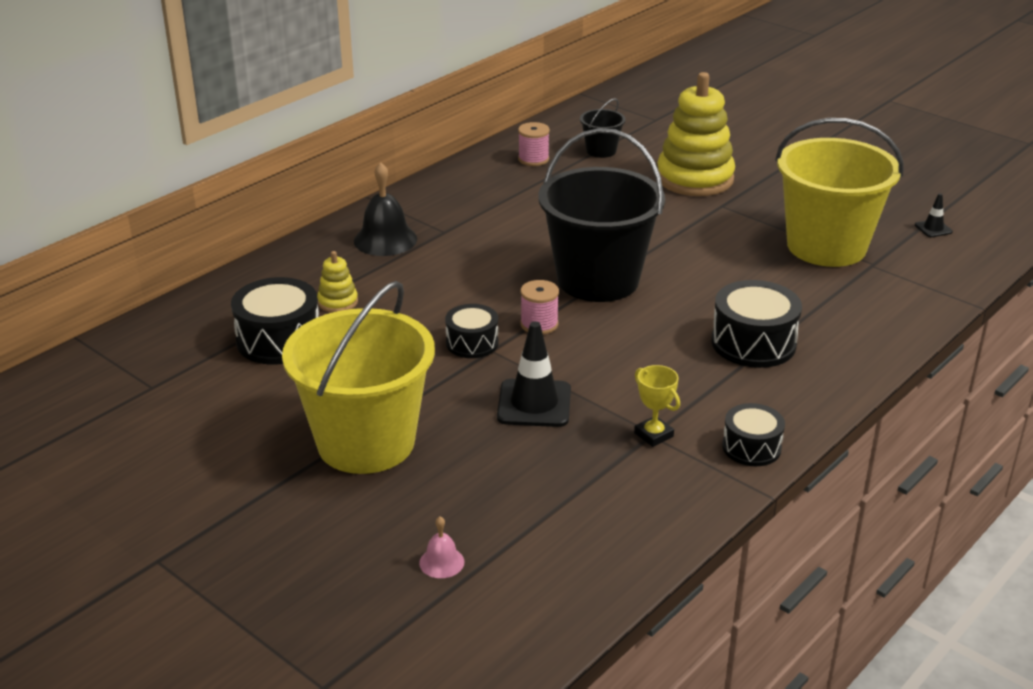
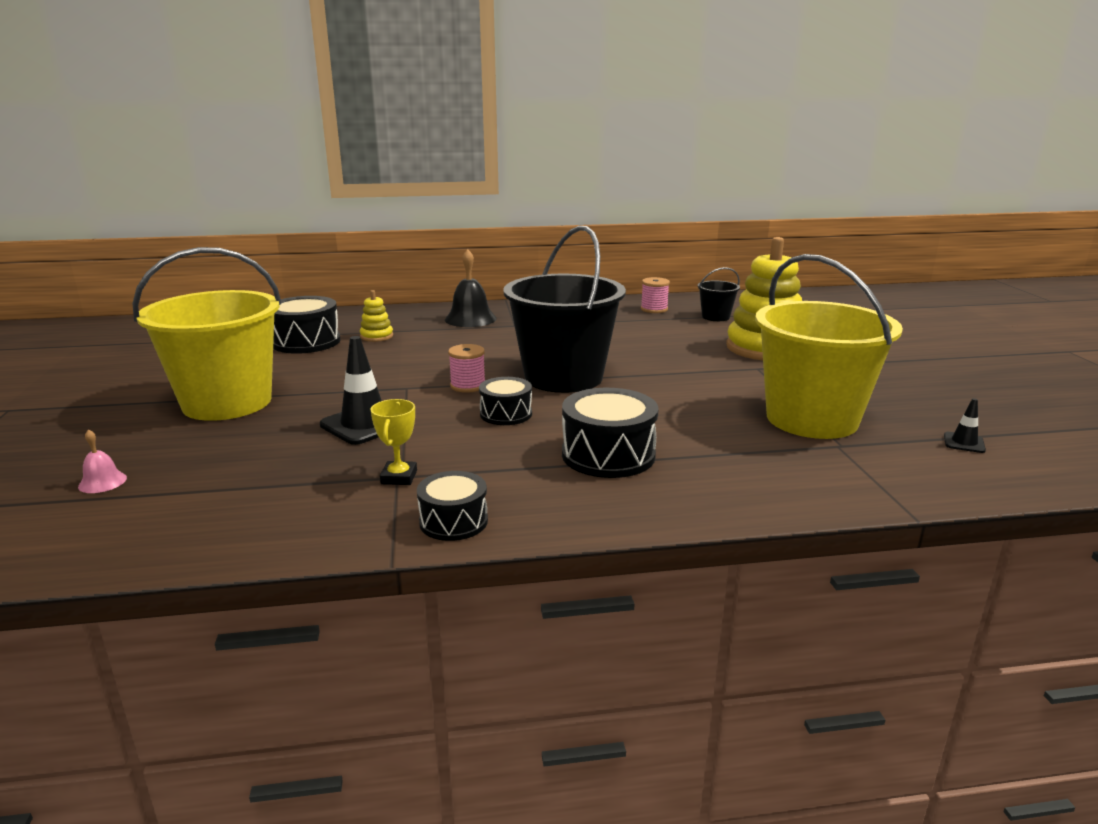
camera: 40 degrees right, 10 degrees down
black drum [445,304,499,358] -> black drum moved to [479,377,532,425]

